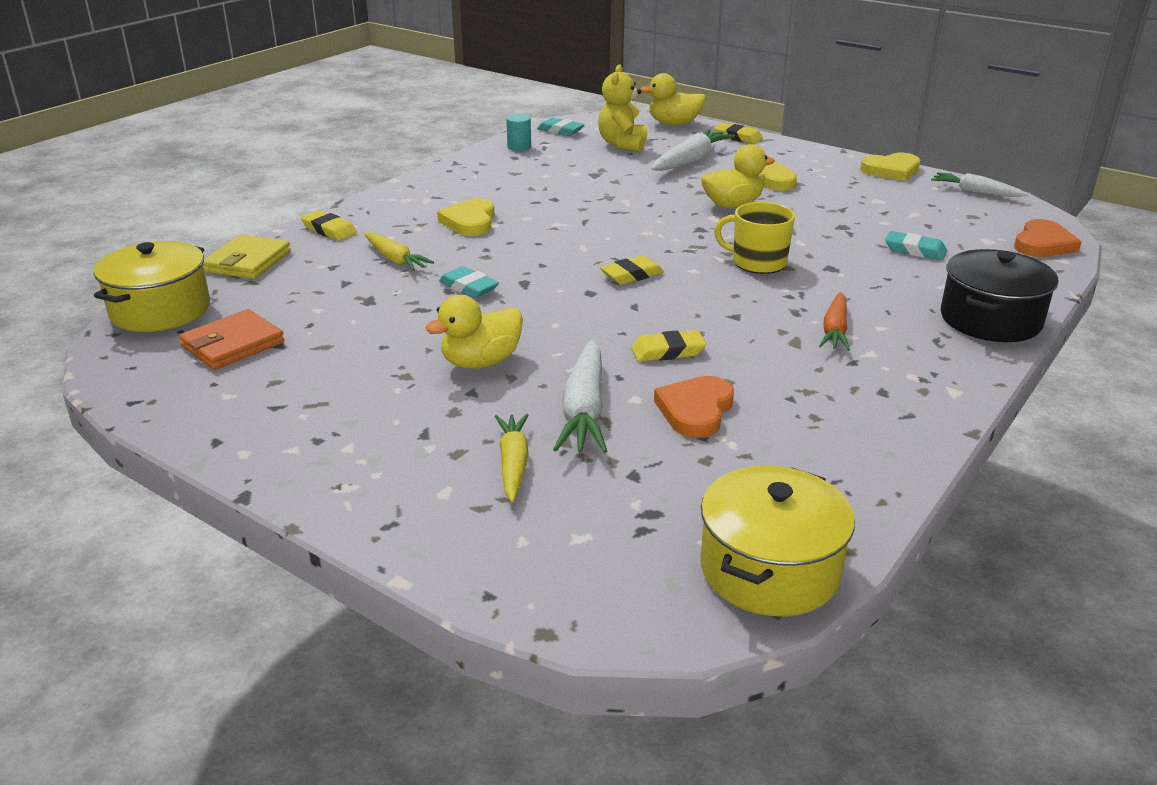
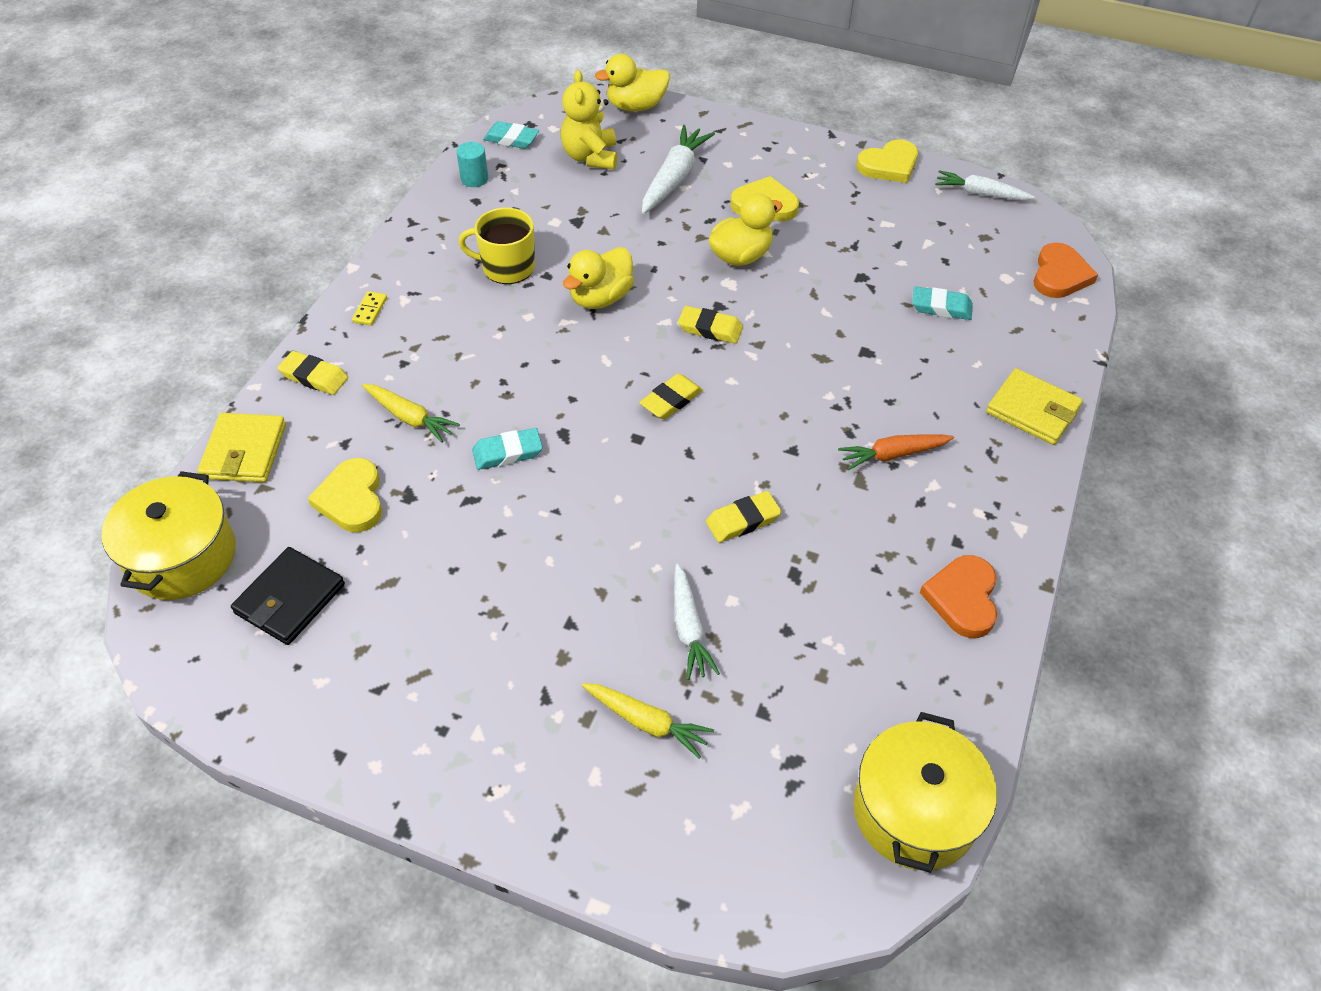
camera: 15 degrees left, 20 degrees up
orange wallet [179,309,284,370] -> black wallet [231,547,345,645]
yellow duck [425,295,523,369] -> yellow duck moved to [563,247,634,309]
yellow heart [437,198,495,236] -> yellow heart moved to [308,458,382,532]
turquoise eraser [439,266,499,298] -> turquoise eraser turned 45 degrees counterclockwise [472,428,543,470]
yellow carrot [495,414,529,502] -> yellow carrot turned 135 degrees clockwise [582,683,714,758]
white carrot [553,340,607,453] -> white carrot [674,564,720,680], size x0.66
orange heart [654,376,734,438] -> orange heart moved to [920,555,997,638]
yellow eraser [714,123,763,144] -> yellow eraser moved to [678,306,743,344]
yellow mug [714,202,795,274] -> yellow mug moved to [459,208,535,284]
orange carrot [819,292,850,351] -> orange carrot turned 75 degrees clockwise [838,434,954,470]
black pot [941,249,1059,342] -> yellow wallet [986,368,1083,445]
none -> yellow domino [352,291,387,326]

